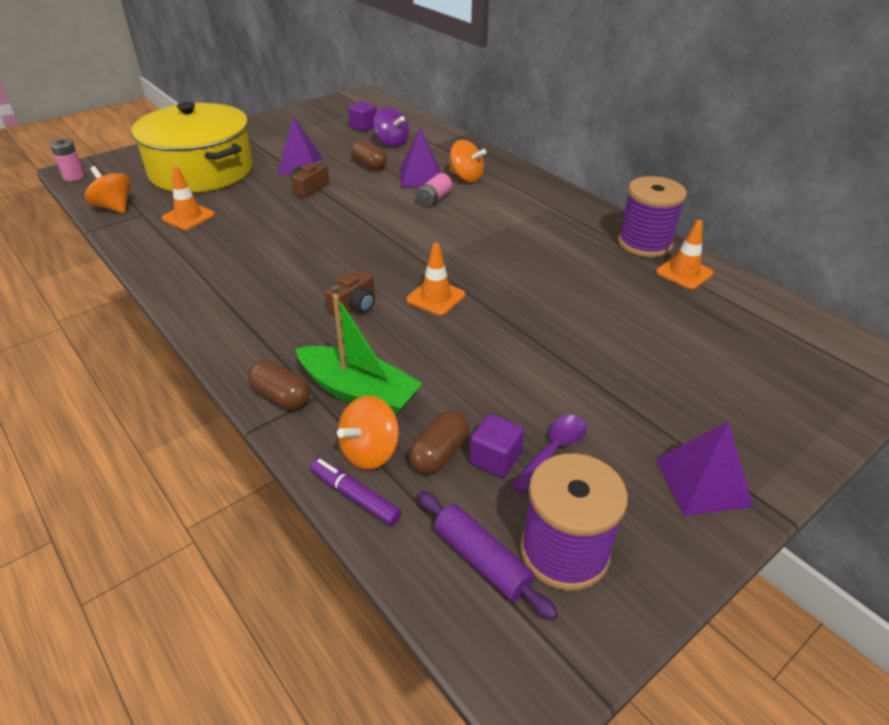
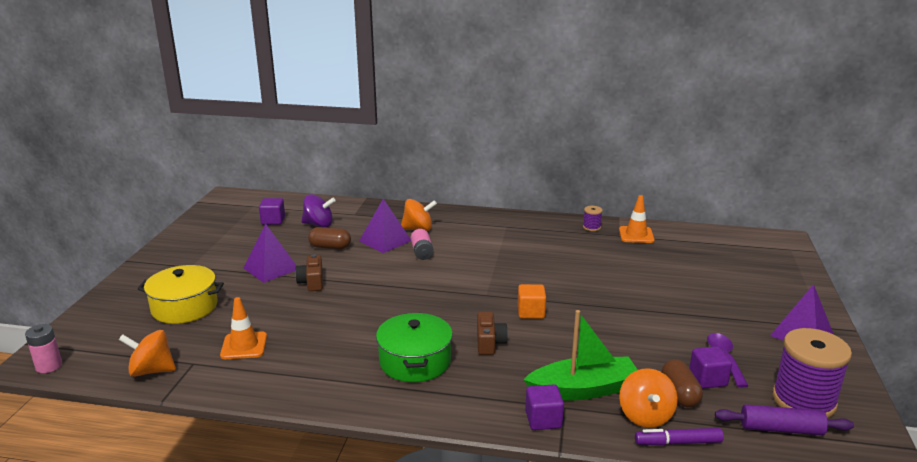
camera: 40 degrees left, 15 degrees down
yellow pot [132,102,253,193] -> yellow pot [137,265,224,324], size x0.58
brown capsule [248,360,310,410] -> purple cube [525,384,564,430]
orange traffic cone [406,243,465,316] -> orange cube [517,284,546,319]
purple spool [618,176,687,258] -> purple spool [583,206,603,231], size x0.44
none -> green pot [376,313,453,382]

